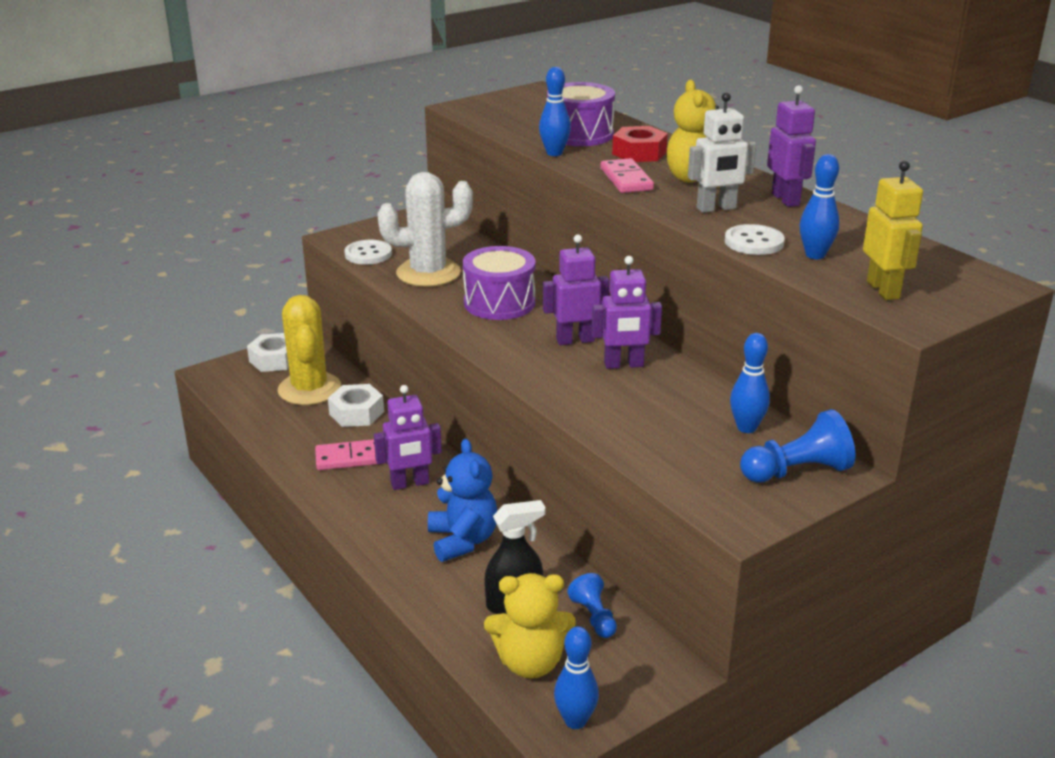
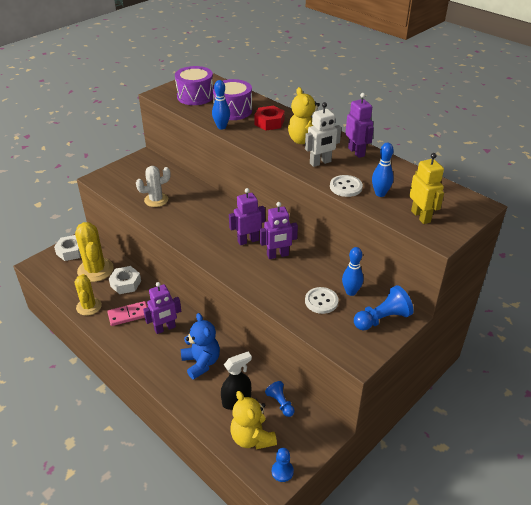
camera: 10 degrees left, 10 degrees up
white button [344,240,392,265] -> white button moved to [305,287,339,314]
white cactus [377,172,473,287] -> white cactus [136,166,171,207], size x0.66
purple drum [463,246,535,320] -> purple drum moved to [175,66,213,105]
yellow teddy bear [484,573,576,679] -> yellow teddy bear turned 75 degrees clockwise [230,391,277,450]
blue bowling pin [554,626,599,729] -> blue pawn [272,448,294,482]
pink domino [601,158,654,193] -> none
none -> yellow cactus [75,274,102,316]

